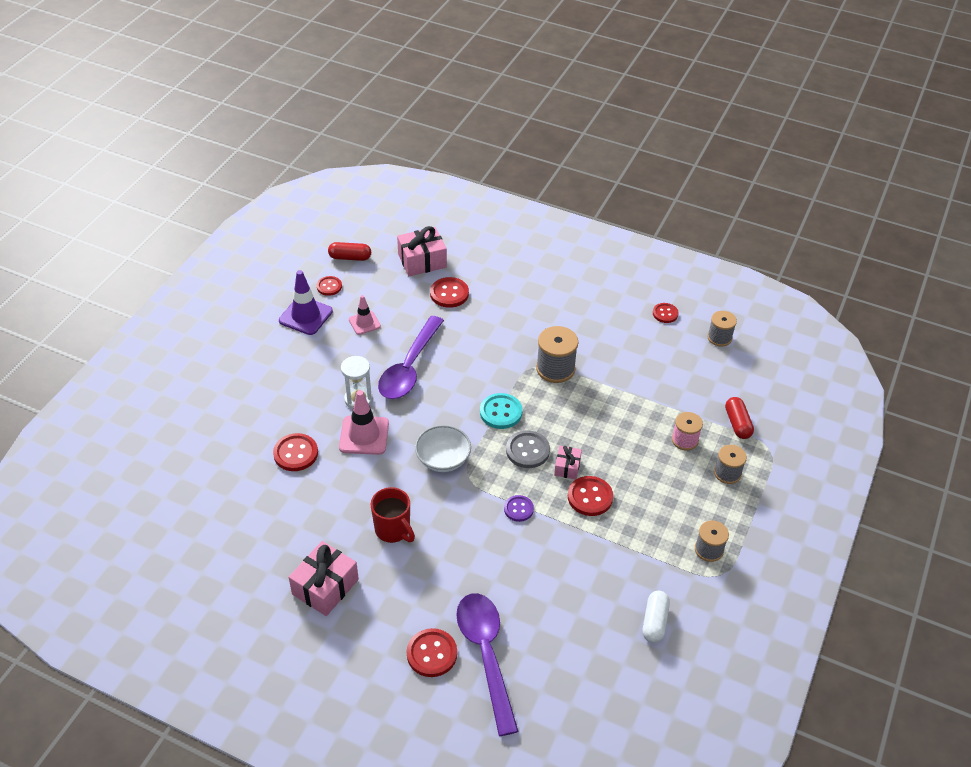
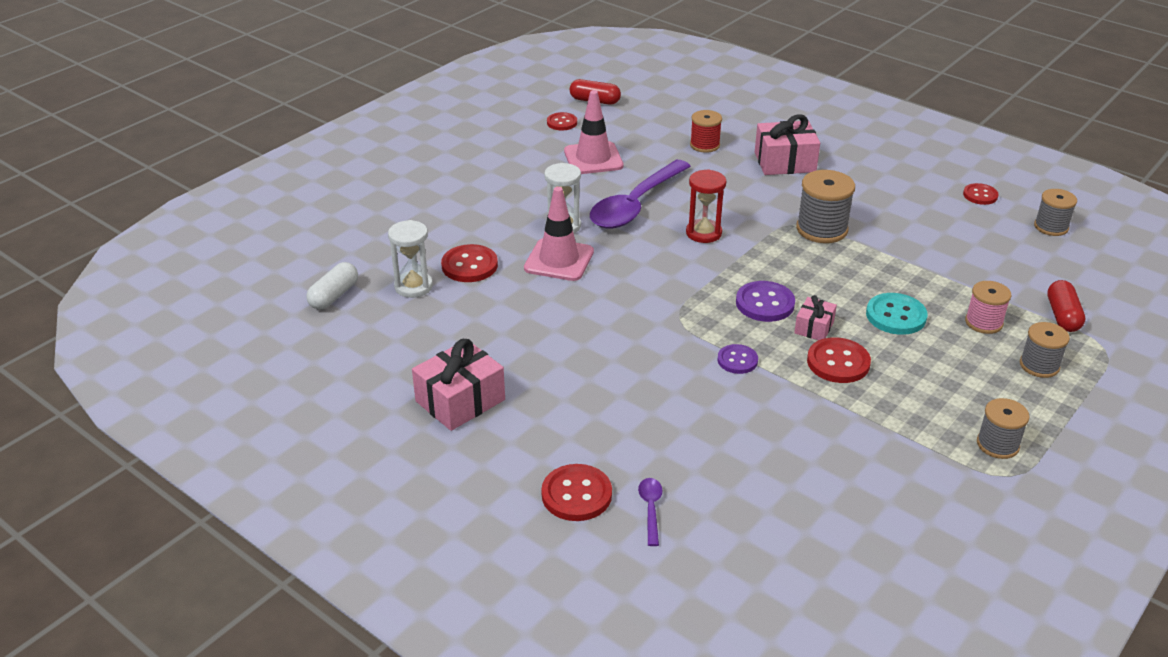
camera: 15 degrees right, 10 degrees down
purple traffic cone [279,270,333,335] -> none
pink traffic cone [349,295,381,335] -> pink traffic cone [564,90,623,174], size x1.61
red mug [370,487,415,543] -> none
pink gift [397,226,447,276] -> pink gift moved to [755,115,820,175]
white bowl [415,425,471,472] -> none
red button [430,277,469,308] -> red spool [690,110,722,153]
purple spoon [456,593,519,736] -> purple spoon [638,478,662,546], size x0.40
turquoise button [480,393,522,429] -> turquoise button moved to [866,293,927,335]
grey button [506,431,550,468] -> purple button [736,281,795,322]
white capsule [643,591,670,643] -> white capsule moved to [306,262,358,310]
none -> white hourglass [388,220,433,298]
none -> red hourglass [686,169,726,243]

